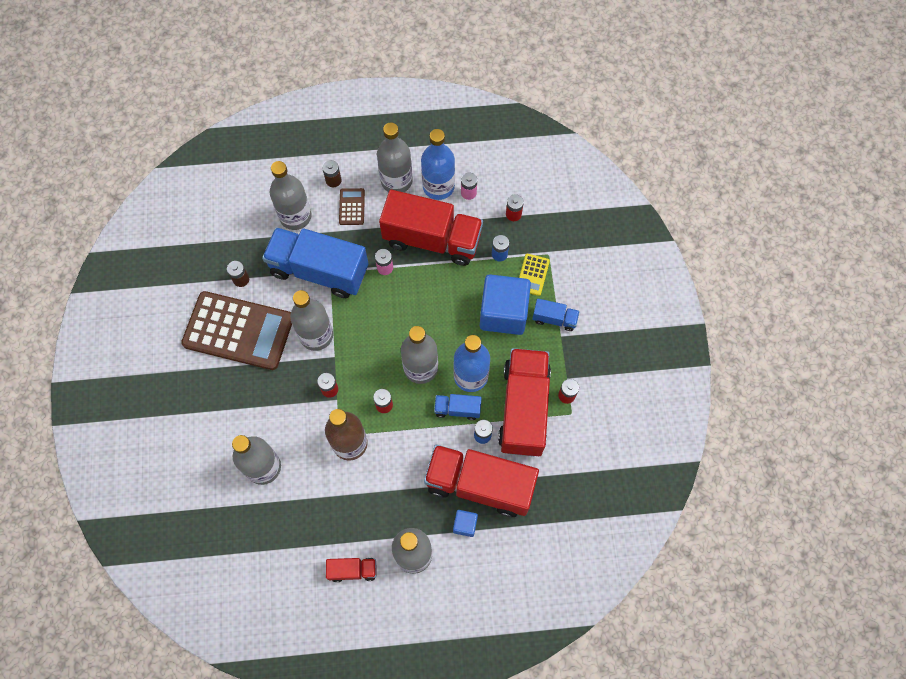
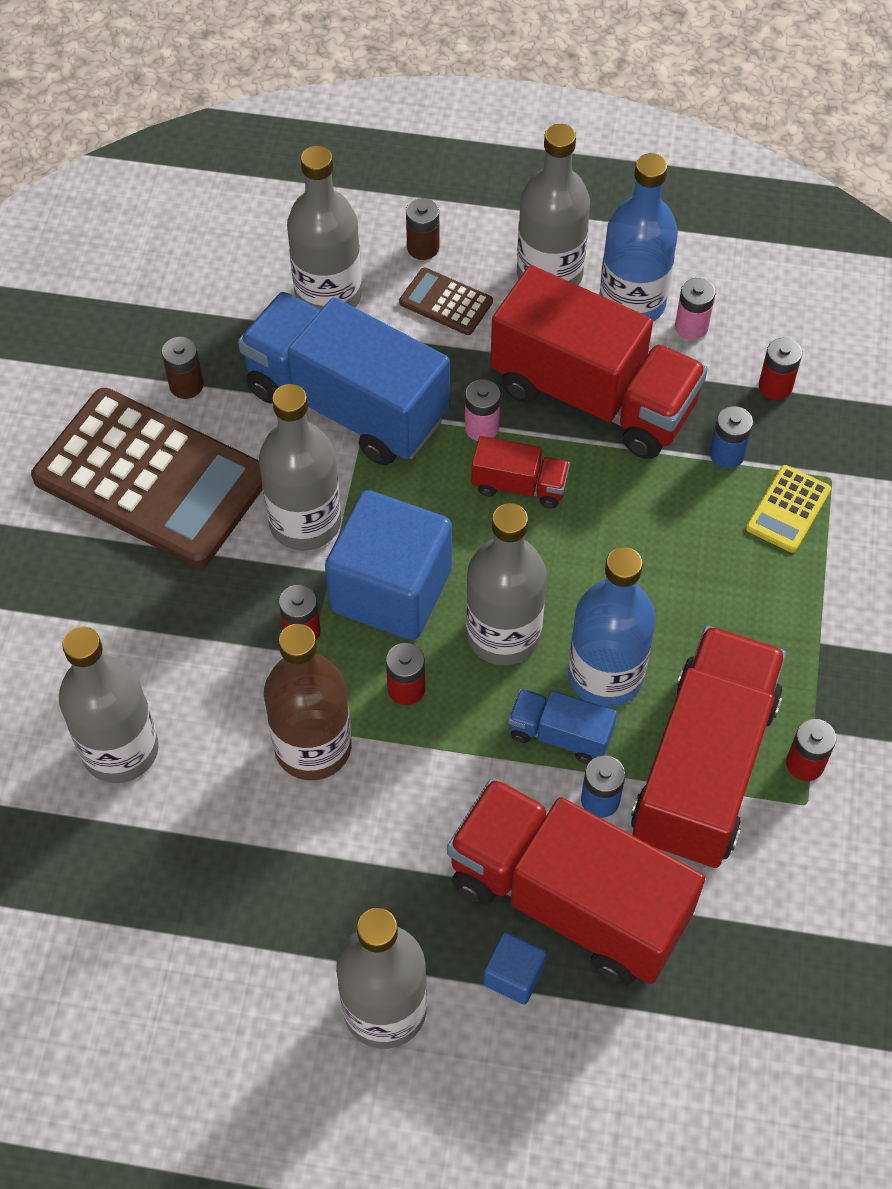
camera: 15 degrees right, 10 degrees down
red truck [326,558,376,582] -> red truck moved to [471,436,570,508]
brown calculator [339,188,365,225] -> brown calculator turned 75 degrees counterclockwise [399,268,493,335]
blue cube [480,274,531,335] -> blue cube moved to [325,490,452,640]
blue truck [532,298,580,331] -> none

